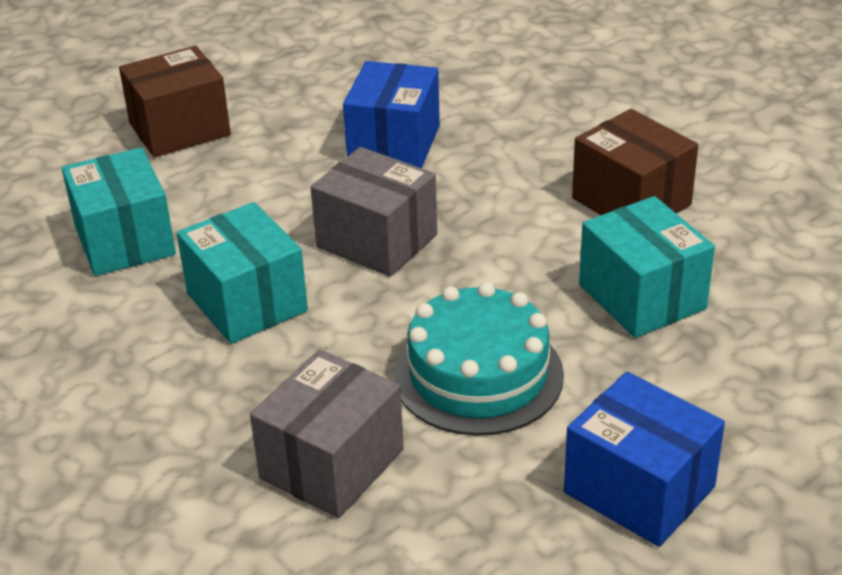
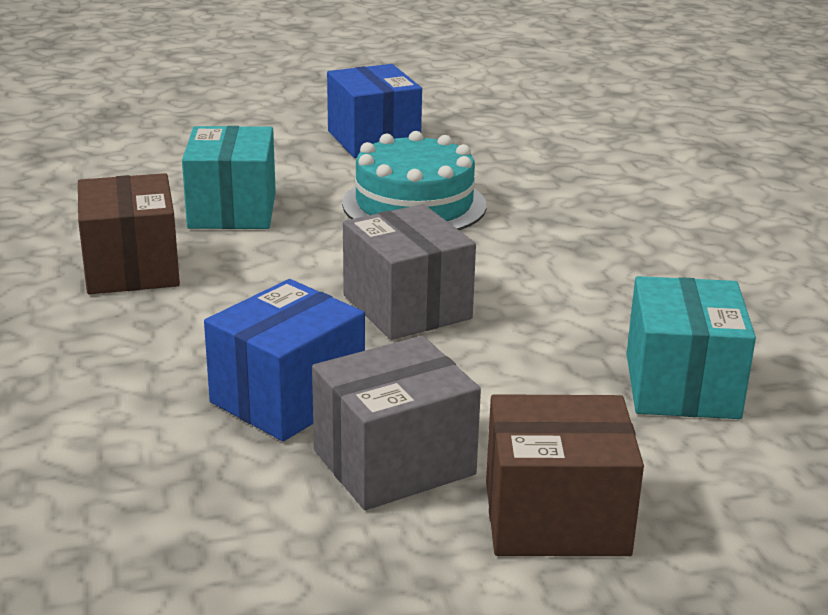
camera: 155 degrees left, 10 degrees down
turquoise box [177,202,308,344] -> none
grey box [250,349,404,518] -> grey box moved to [312,336,481,510]

